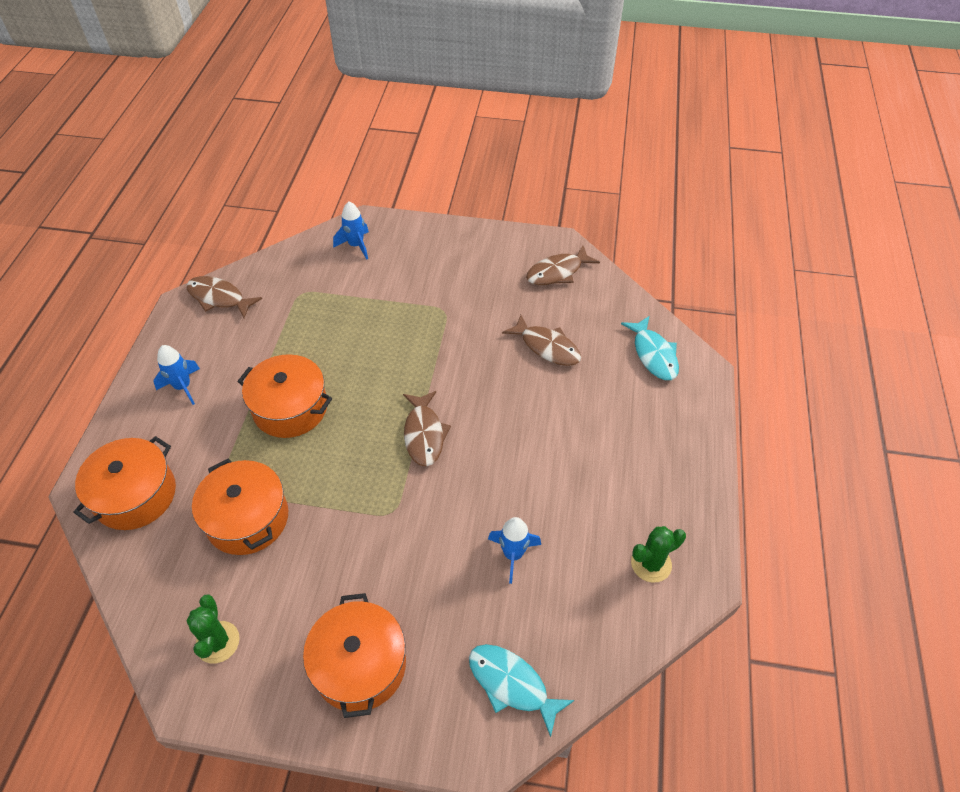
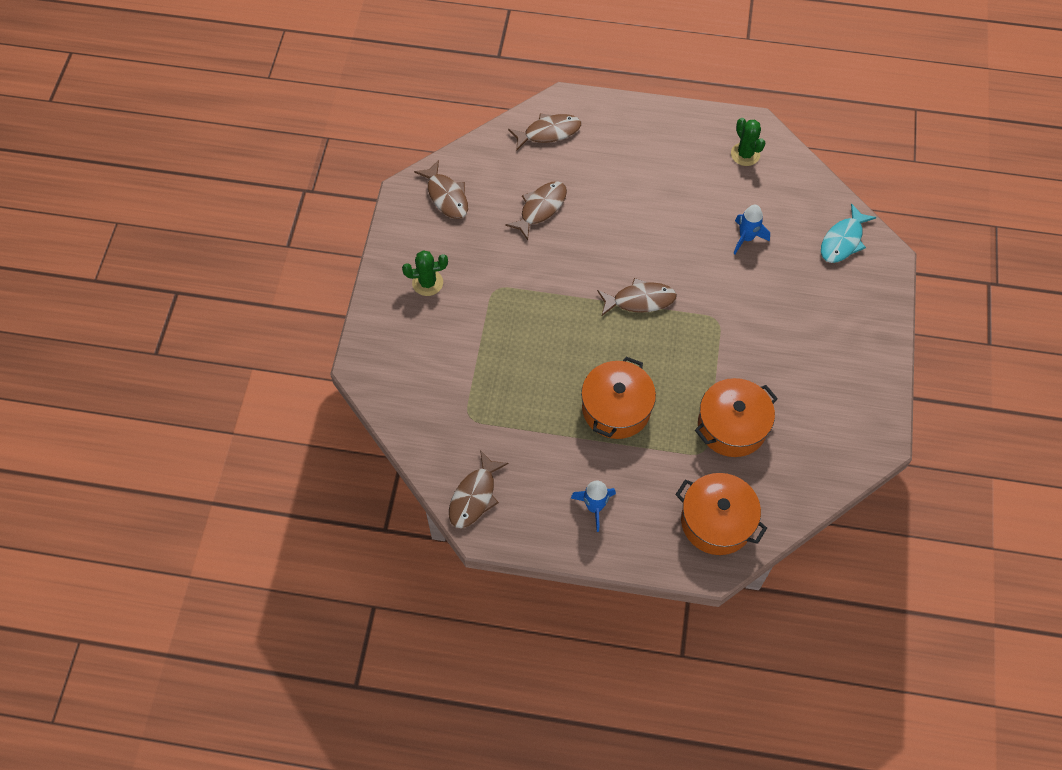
camera: 90 degrees left, 10 degrees up
green cactus [186,594,240,664] -> green cactus moved to [402,250,448,296]
orange pot [303,593,406,718] -> none
blue rocket [333,202,369,260] -> none
turquoise fish [621,316,679,380] -> brown fish [508,113,581,150]

